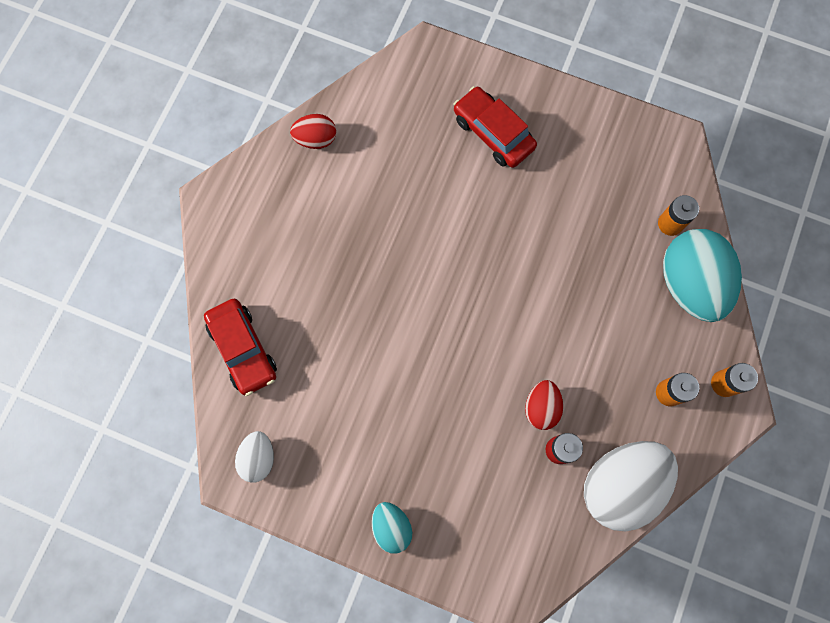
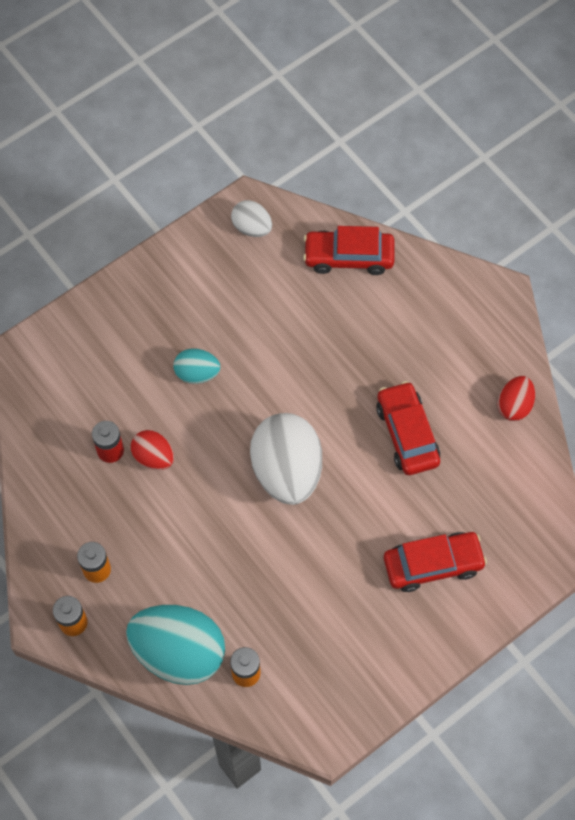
camera: 120 degrees right, 10 degrees down
turquoise egg [372,502,412,553] -> turquoise egg moved to [173,348,220,384]
white egg [584,441,678,532] -> white egg moved to [250,413,322,505]
none -> red car [376,381,440,475]

